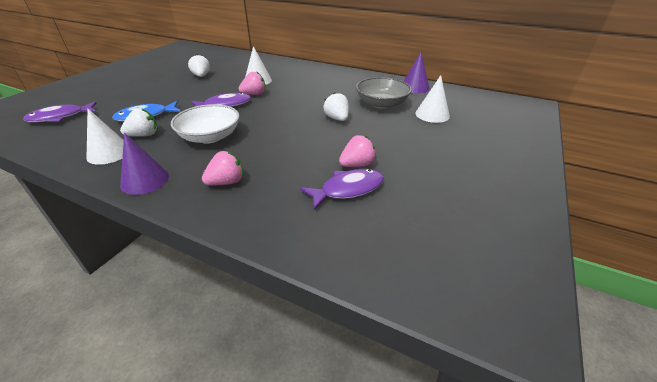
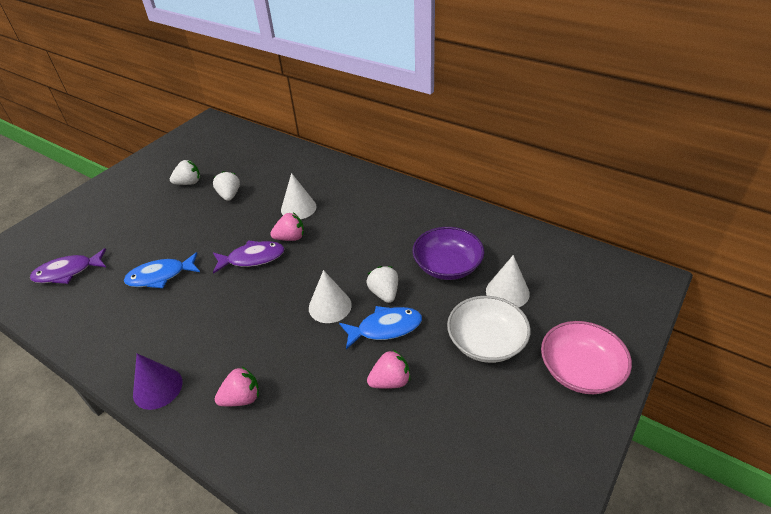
camera: 10 degrees right, 5 degrees up
white cone [87,109,124,165] -> white cone moved to [309,270,352,323]
white strawberry [120,108,158,137] -> white strawberry moved to [170,160,200,185]
white bowl [171,104,239,144] -> white bowl moved to [447,296,531,363]
purple fish [300,169,384,210] -> none
grey bowl [356,77,412,109] -> purple bowl [412,227,484,280]
purple cone [404,53,430,93] -> none
none -> blue fish [339,306,422,349]
none -> pink bowl [541,321,632,394]

